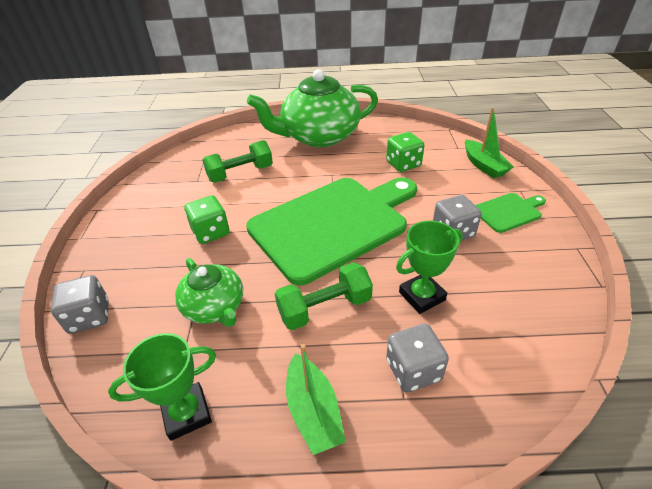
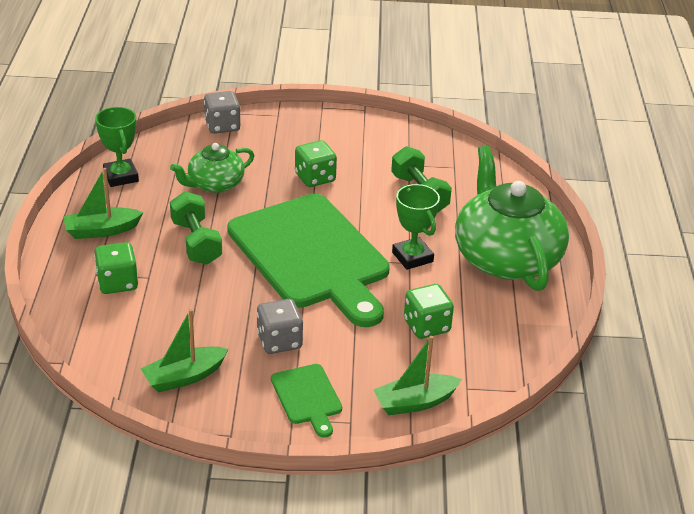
camera: 90 degrees right, 5 degrees down
grey dice [386,324,449,392] -> green dice [94,242,138,294]
green trophy [396,221,463,314] -> green trophy moved to [392,184,440,270]
none -> green boat [141,309,228,393]

